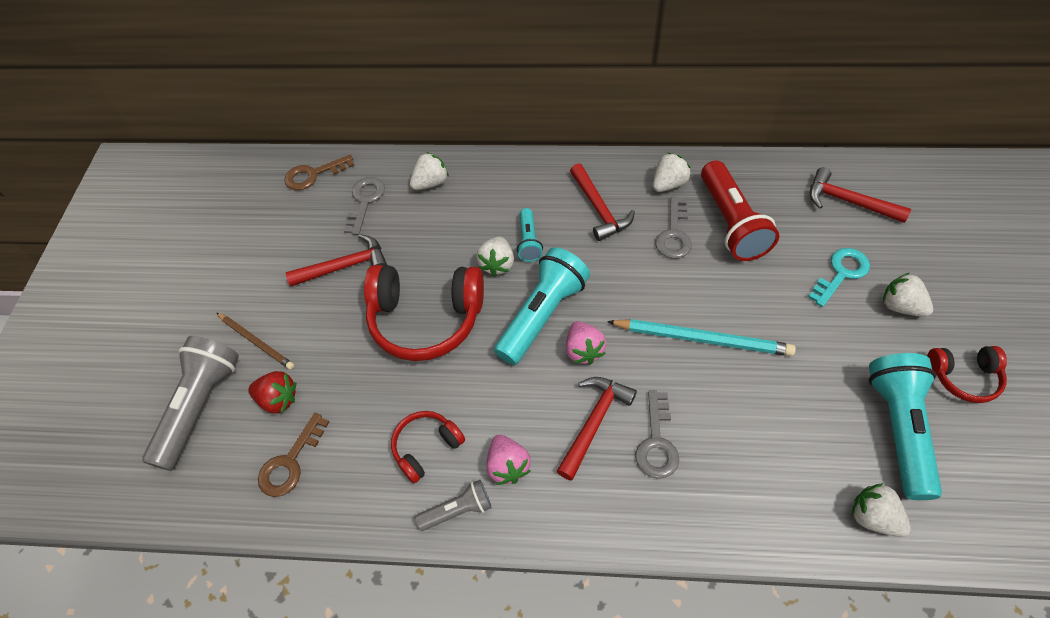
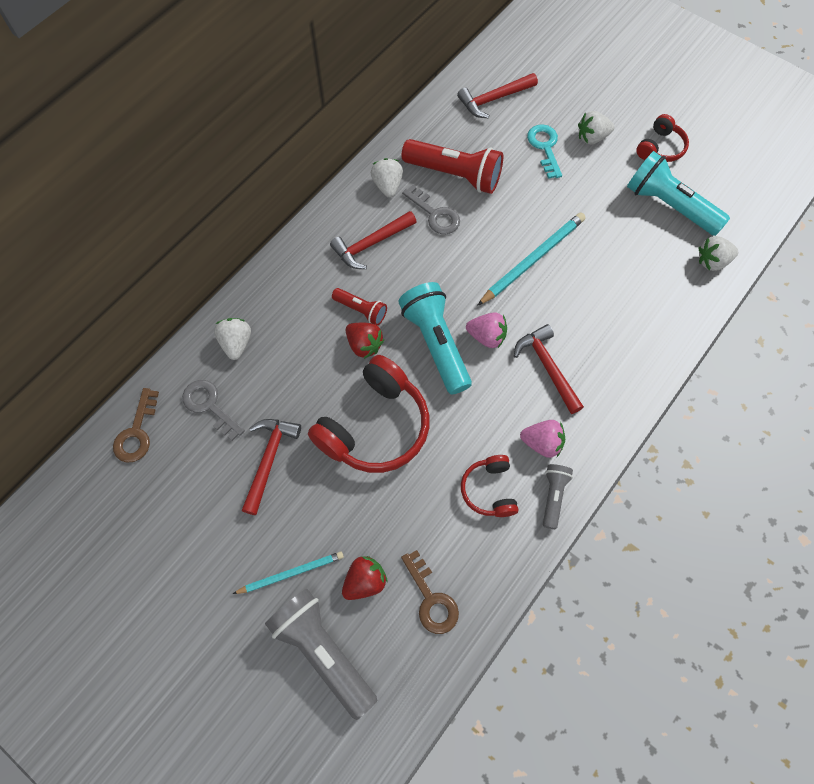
camera: 60 degrees left, 10 degrees up
brown pencil [217,313,294,370] -> turquoise pencil [233,551,344,594]
white strawberry [476,237,514,277] -> red strawberry [345,323,384,359]
turquoise flashlight [517,208,543,262] -> red flashlight [332,288,387,325]
red hammer [570,163,635,241] -> red hammer turned 135 degrees clockwise [330,211,417,269]
grey key [635,390,679,479] -> none

